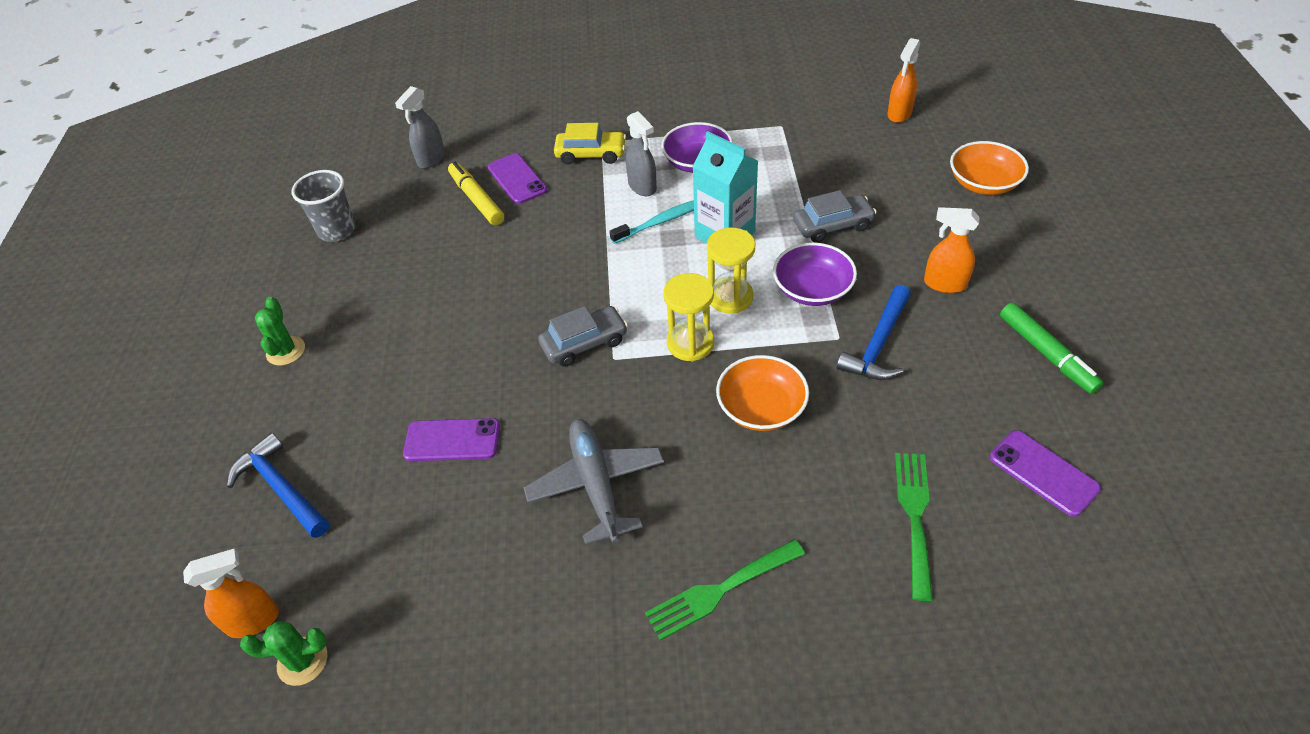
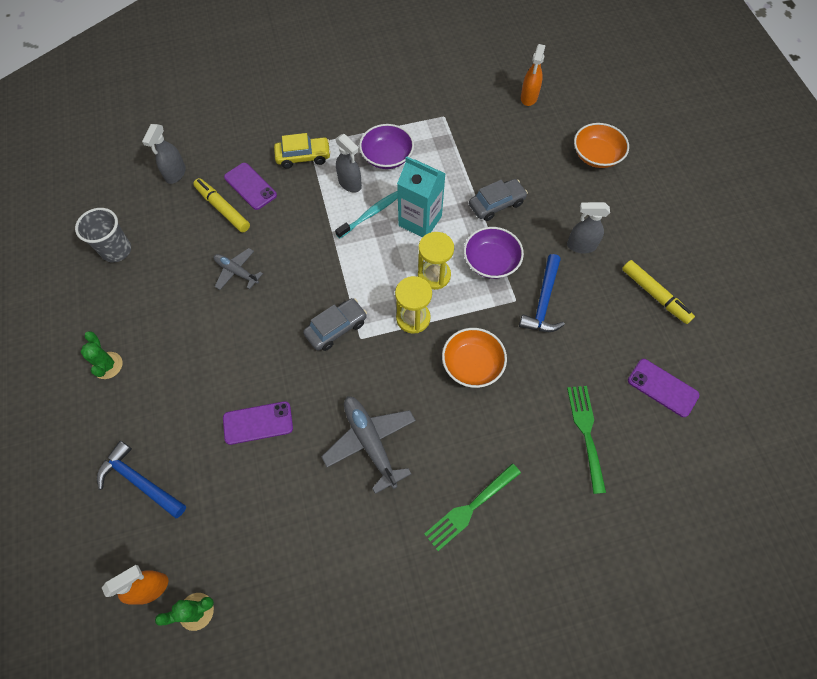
camera: 15 degrees left, 15 degrees up
orange spray bottle [924,207,980,293] -> grey spray bottle [567,202,610,253]
green marker [1000,303,1104,394] -> yellow marker [622,260,695,324]
none -> grey plane [214,248,263,290]

